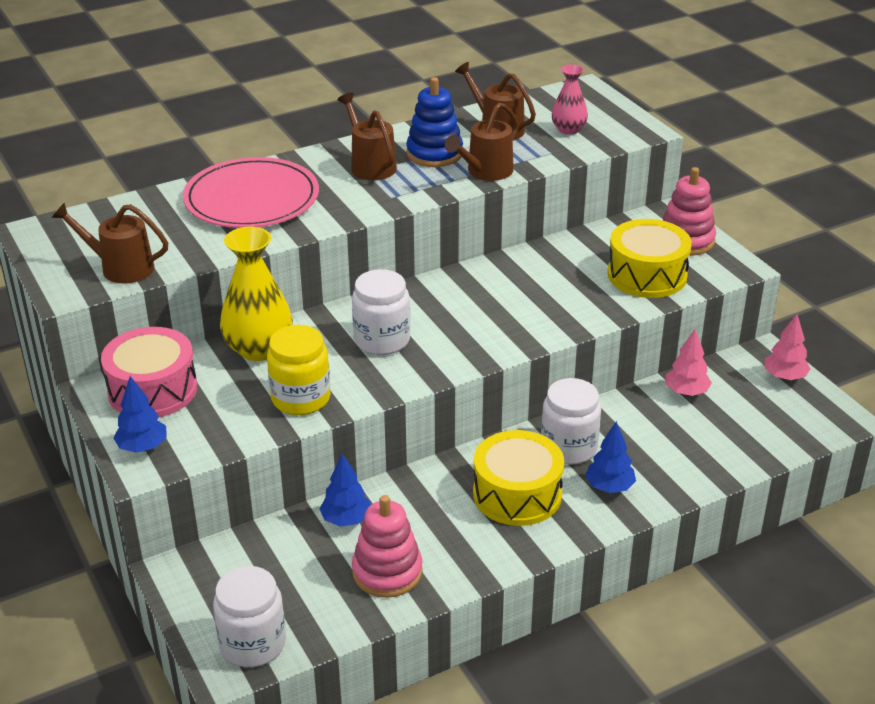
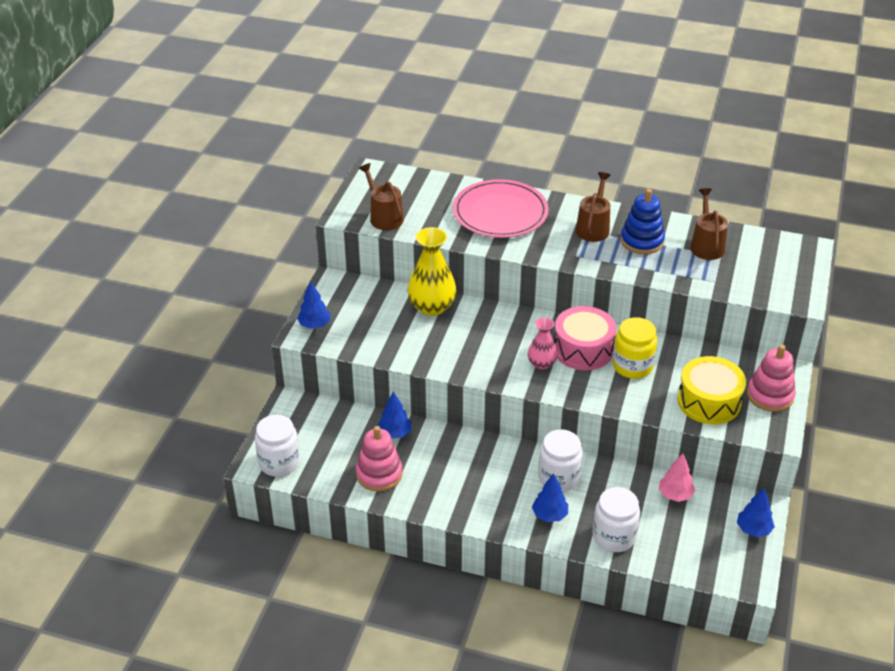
camera: 45 degrees right, 5 degrees up
pink drum [101,327,197,417] -> pink drum moved to [554,306,616,370]
yellow jar [267,325,331,415] -> yellow jar moved to [613,317,657,379]
white jar [352,269,410,355] -> white jar moved to [592,487,640,552]
brown watering can [445,102,519,181] -> none
yellow drum [473,430,564,526] -> none
pink vase [552,64,588,135] -> pink vase moved to [528,317,558,369]
pink tree [764,314,810,381] -> blue tree [737,488,775,537]

